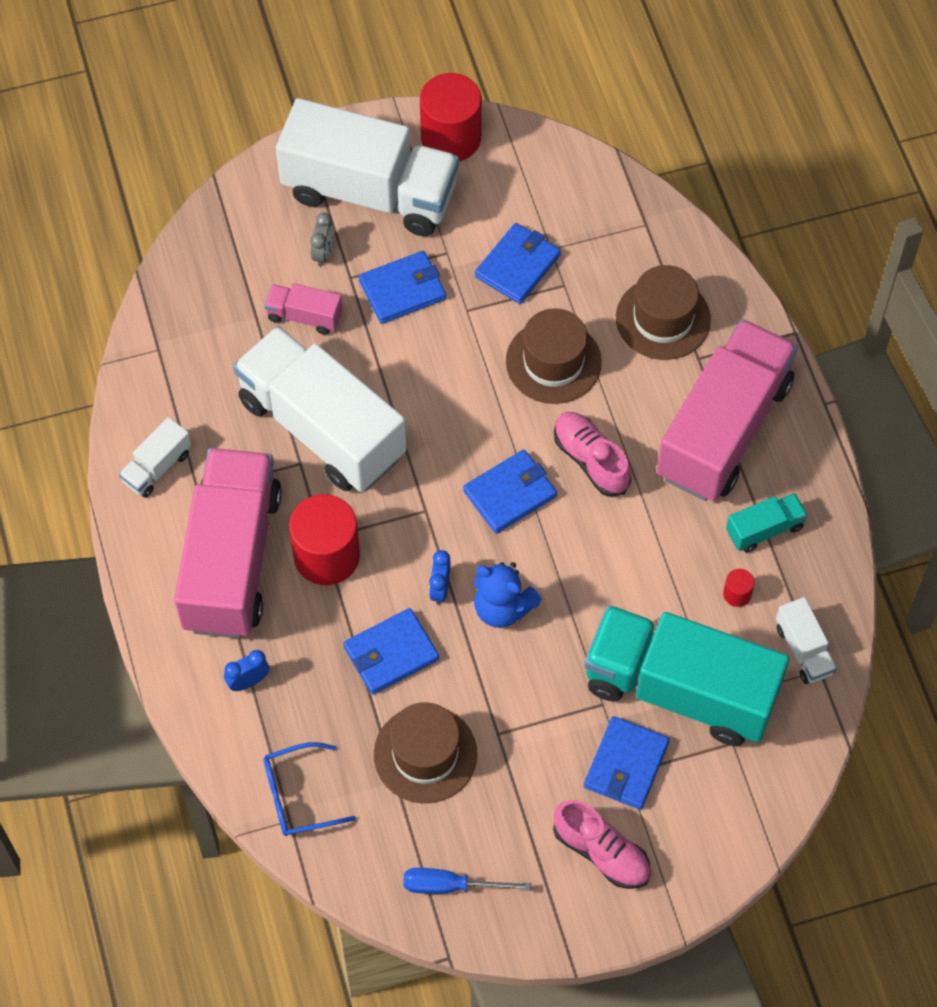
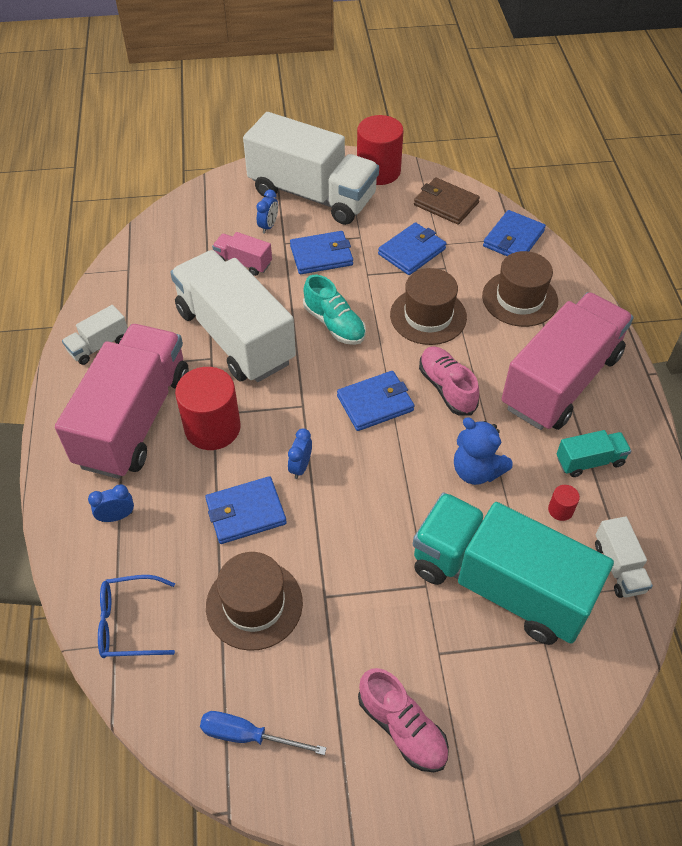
camera: 10 degrees right, 10 degrees down
grey clock [310,212,334,266] -> blue clock [256,190,278,234]
blue teddy bear [474,562,542,628] -> blue teddy bear moved to [454,417,512,485]
blue wallet [584,716,670,810] -> blue wallet moved to [483,210,546,256]
none -> turquoise shoe [303,275,366,345]
none -> brown wallet [414,177,480,225]

